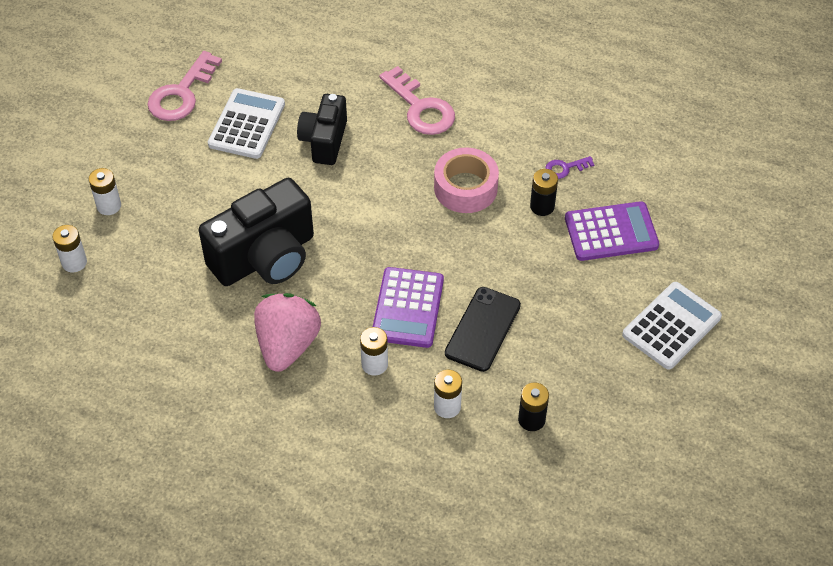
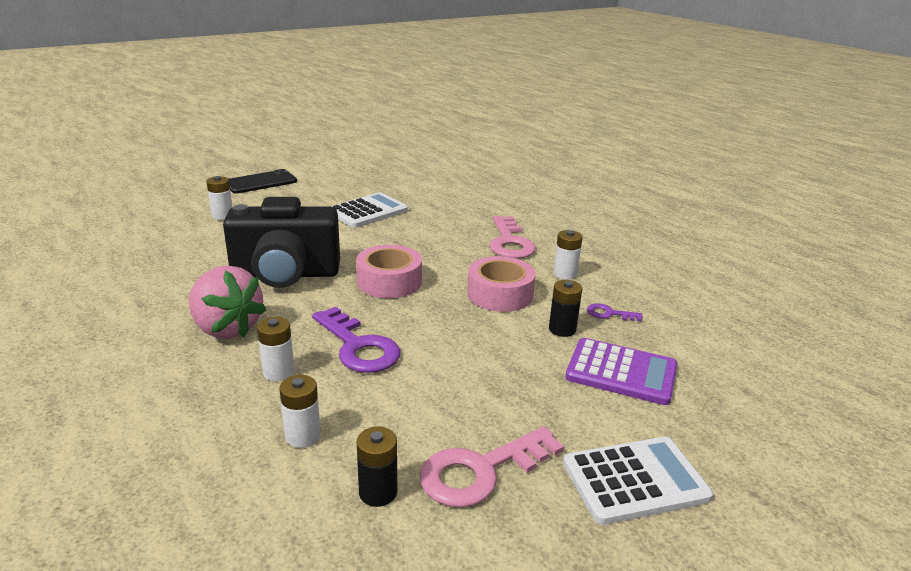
camera: 30 degrees right, 25 degrees down
white battery [52,225,87,272] -> white battery moved to [553,230,583,280]
pink key [147,51,222,121] -> pink key moved to [420,426,564,507]
pink strawberry [254,293,321,372] -> pink strawberry turned 90 degrees clockwise [189,265,267,339]
black camera [297,94,347,165] -> none
purple calculator [373,267,444,348] -> purple key [312,307,400,373]
black phone [445,287,521,372] -> black phone moved to [229,169,297,194]
none -> pink tape [356,245,422,298]

